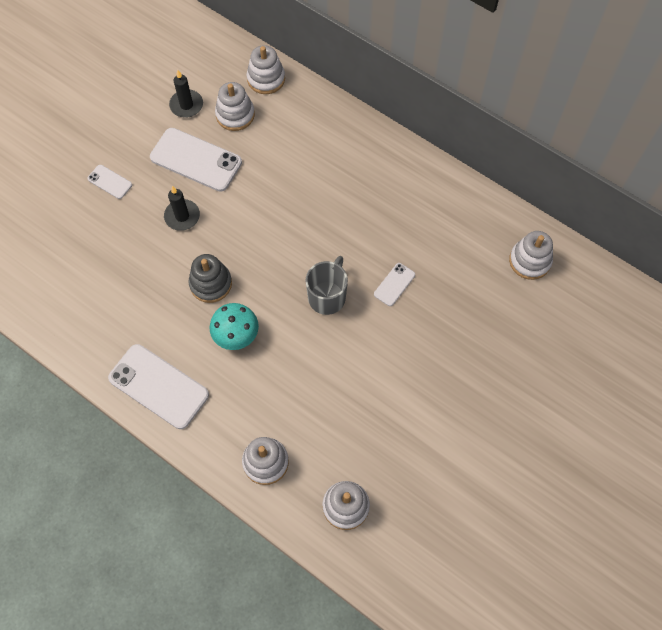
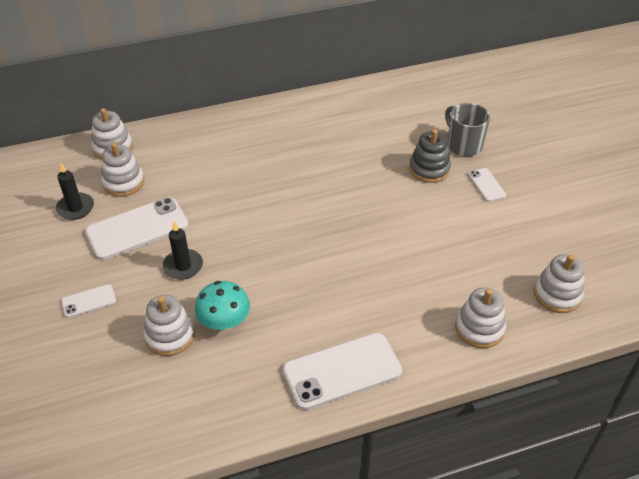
camera: 55 degrees left, 20 degrees down
grey stacking toy [189,254,232,303] -> grey stacking toy moved to [409,129,451,183]
turquoise mushroom [210,303,259,350] -> turquoise mushroom moved to [195,281,250,331]
grey mug [306,256,348,315] -> grey mug moved to [445,103,490,157]
white phone [374,263,415,306] -> white phone moved to [468,168,506,202]
white stacking toy [509,231,553,280] -> white stacking toy moved to [143,295,195,356]

